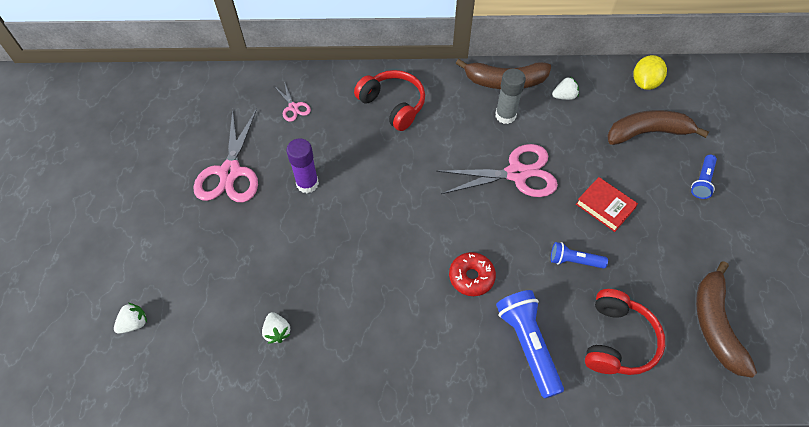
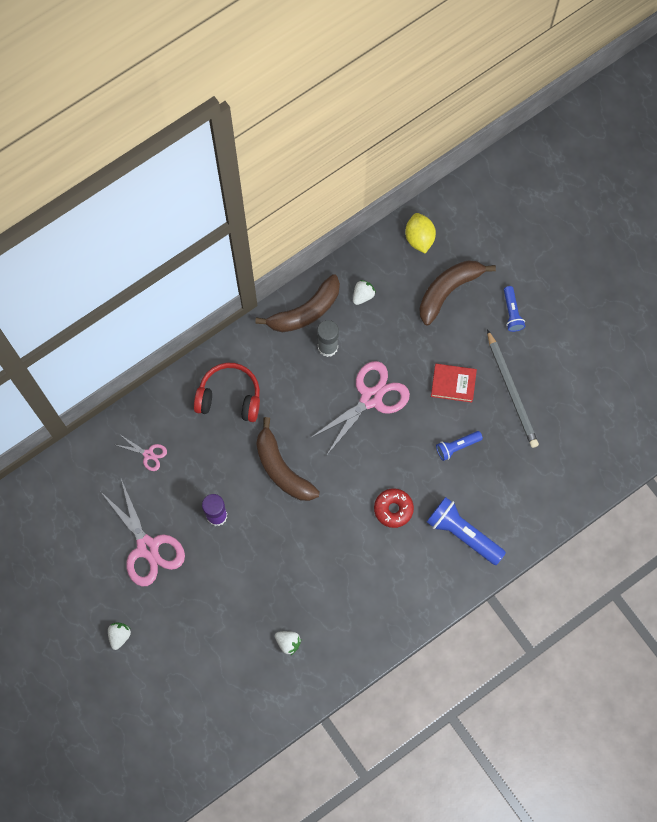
camera: 35 degrees left, 15 degrees up
white strawberry [114,303,147,334] -> white strawberry moved to [108,623,131,650]
red headphones [585,289,665,375] -> none
brown banana [696,261,757,378] -> brown banana moved to [256,417,320,501]
none -> grey pencil [487,329,539,448]

